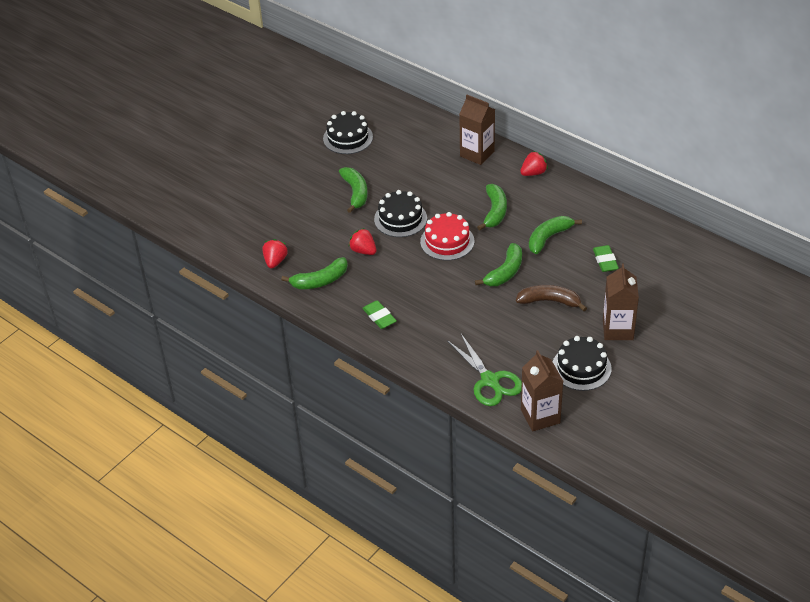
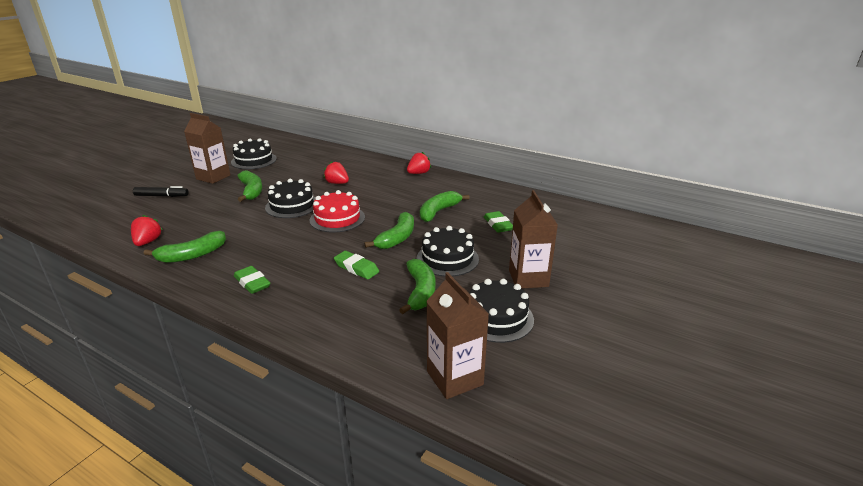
camera: 10 degrees left, 15 degrees down
red strawberry [348,228,376,255] -> red strawberry moved to [323,161,349,184]
green scissors [447,334,522,406] -> none
brown carton [459,95,495,165] -> brown carton moved to [184,113,230,184]
green banana [477,184,507,230] -> green banana moved to [399,259,435,314]
brown banana [516,285,587,311] -> black cake [417,226,479,277]
none -> black marker [133,186,189,197]
none -> green eraser [334,251,379,279]

